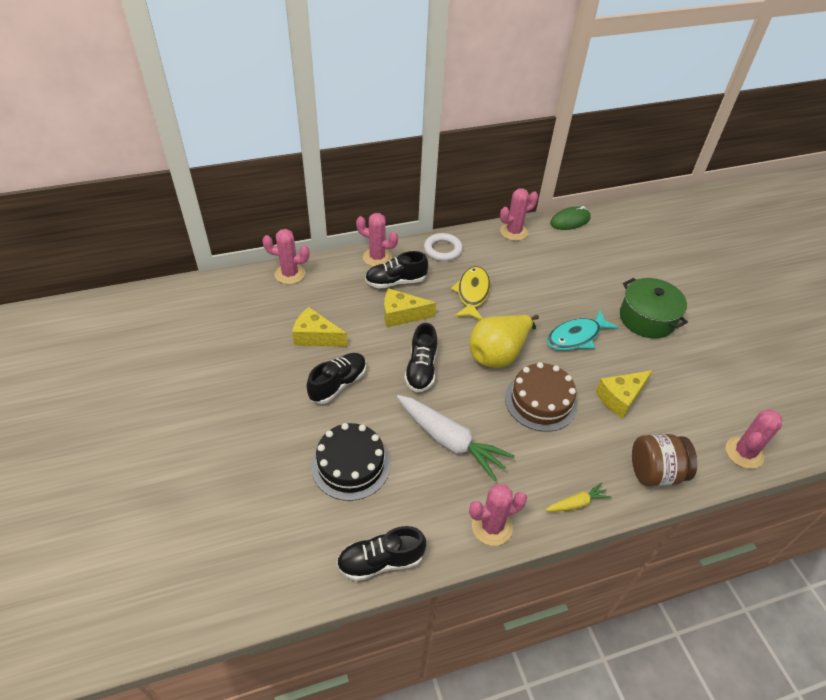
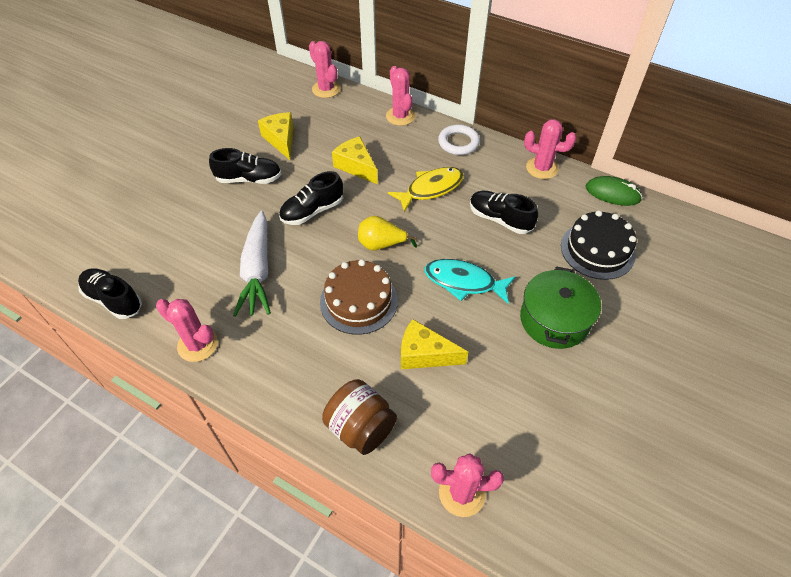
camera: 50 degrees right, 5 degrees up
black cake [311,423,390,501] -> black cake moved to [561,210,637,280]
black shoe [365,251,428,289] -> black shoe moved to [470,191,538,234]
yellow pear [469,315,539,368] -> yellow pear [358,216,417,251], size x0.63
yellow carrot [546,482,611,512] -> none

